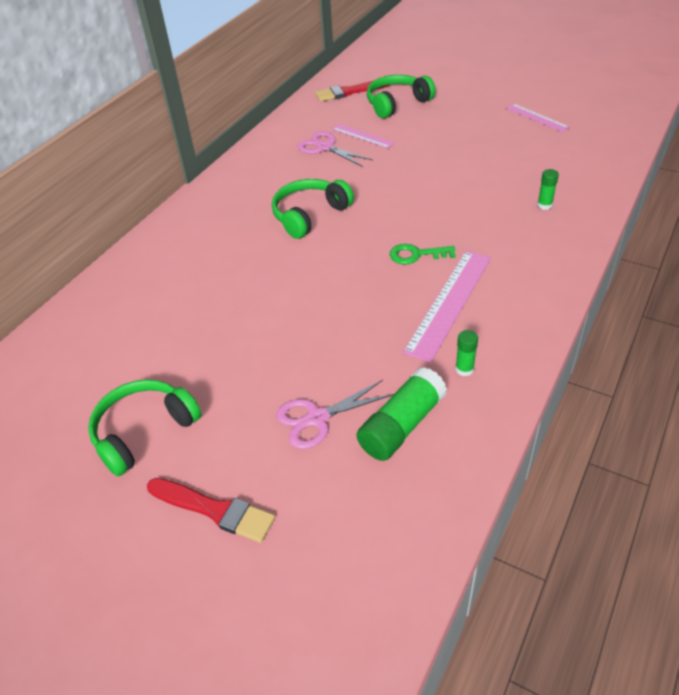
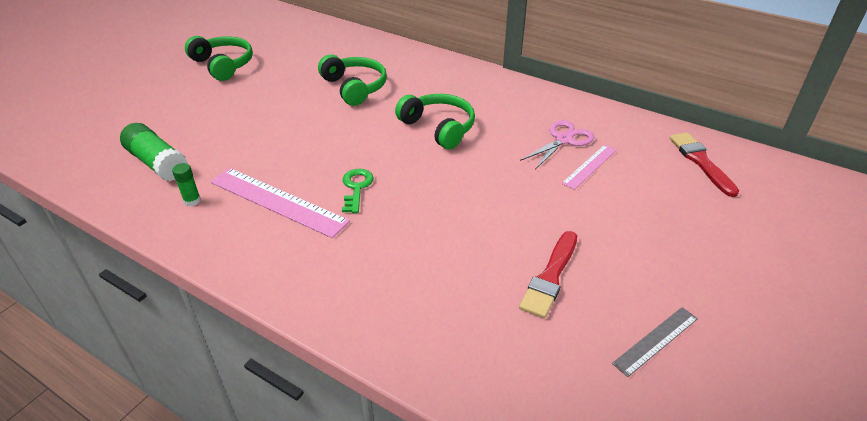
camera: 90 degrees right, 5 degrees down
red brush [147,478,275,543] -> red brush moved to [519,231,577,318]
pink scissors [276,380,394,449] -> none
green headphones [367,75,436,118] -> green headphones moved to [318,54,387,106]
pink ruler [506,104,570,132] -> grey ruler [612,307,698,377]
green glue stick [537,169,559,210] -> none

